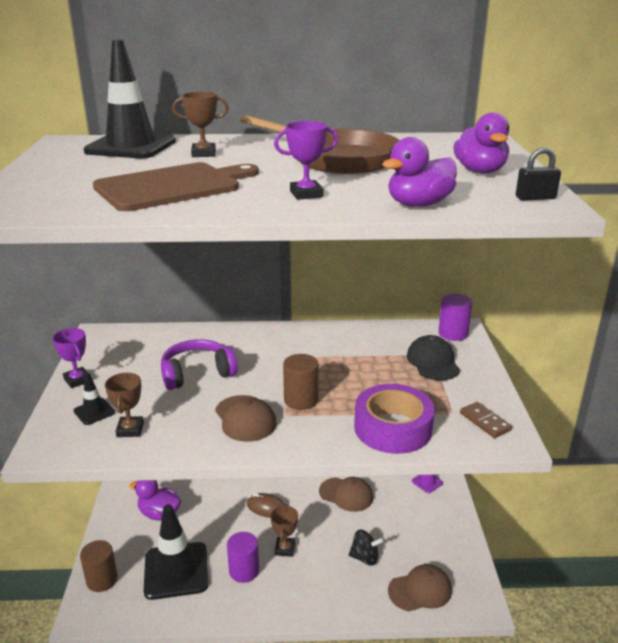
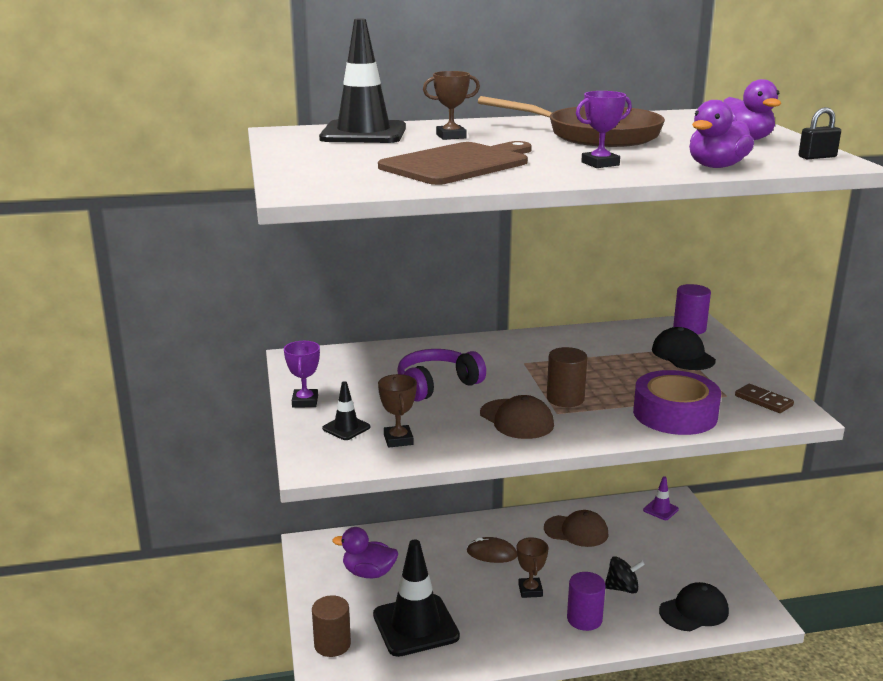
camera: 10 degrees left, 5 degrees down
purple trophy [52,328,88,388] -> purple trophy turned 45 degrees clockwise [284,341,320,408]
purple cylinder [227,532,259,583] -> purple cylinder moved to [567,572,605,631]
brown cap [388,564,452,611] -> black cap [659,582,729,631]

